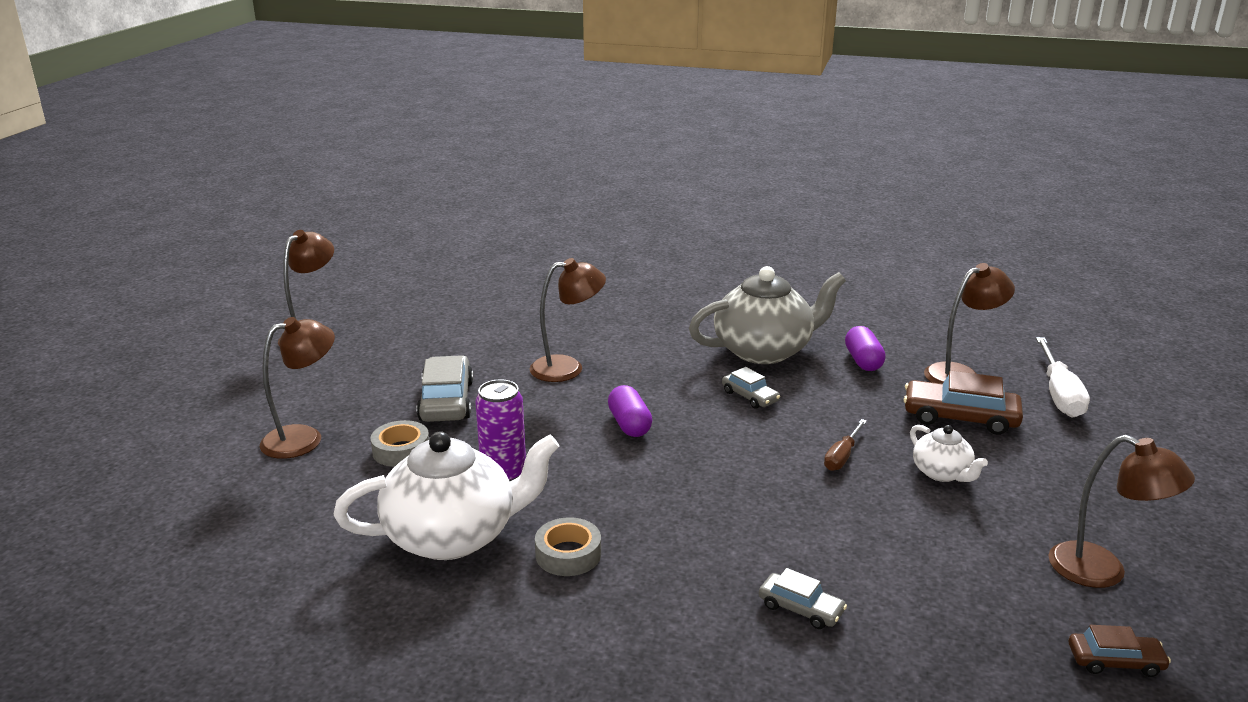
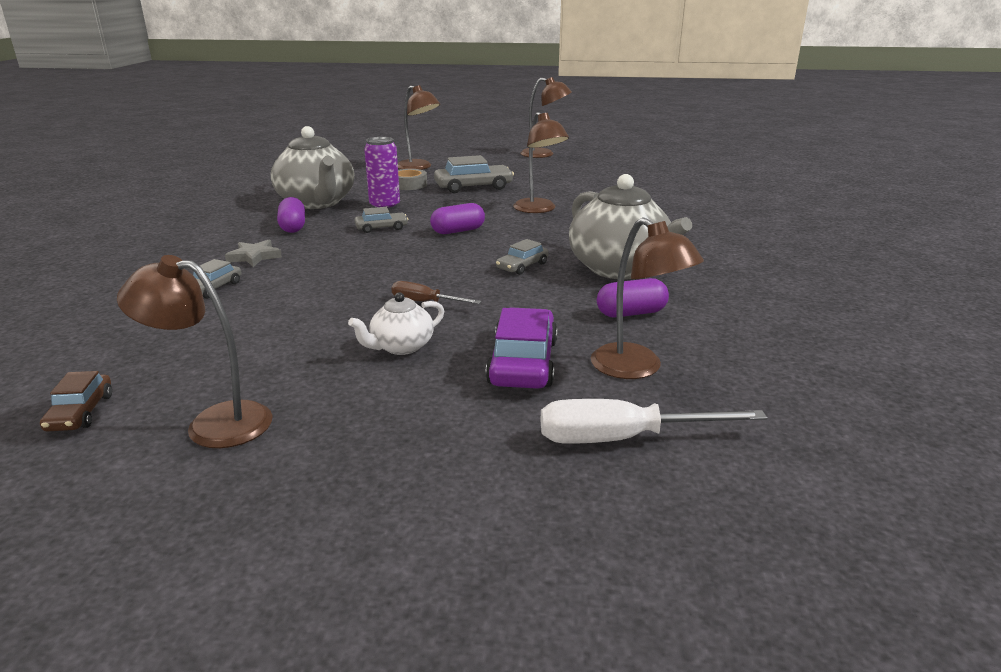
camera: 80 degrees right, 0 degrees up
white teapot [334,431,559,560] -> grey teapot [271,126,354,209]
grey tape [535,517,601,576] -> purple capsule [277,197,305,233]
brown car [904,371,1023,435] -> purple car [485,308,558,389]
brown lamp [1048,435,1195,588] -> brown lamp turned 75 degrees clockwise [117,255,273,448]
none -> grey star [225,240,282,267]
none -> grey car [355,207,408,233]

